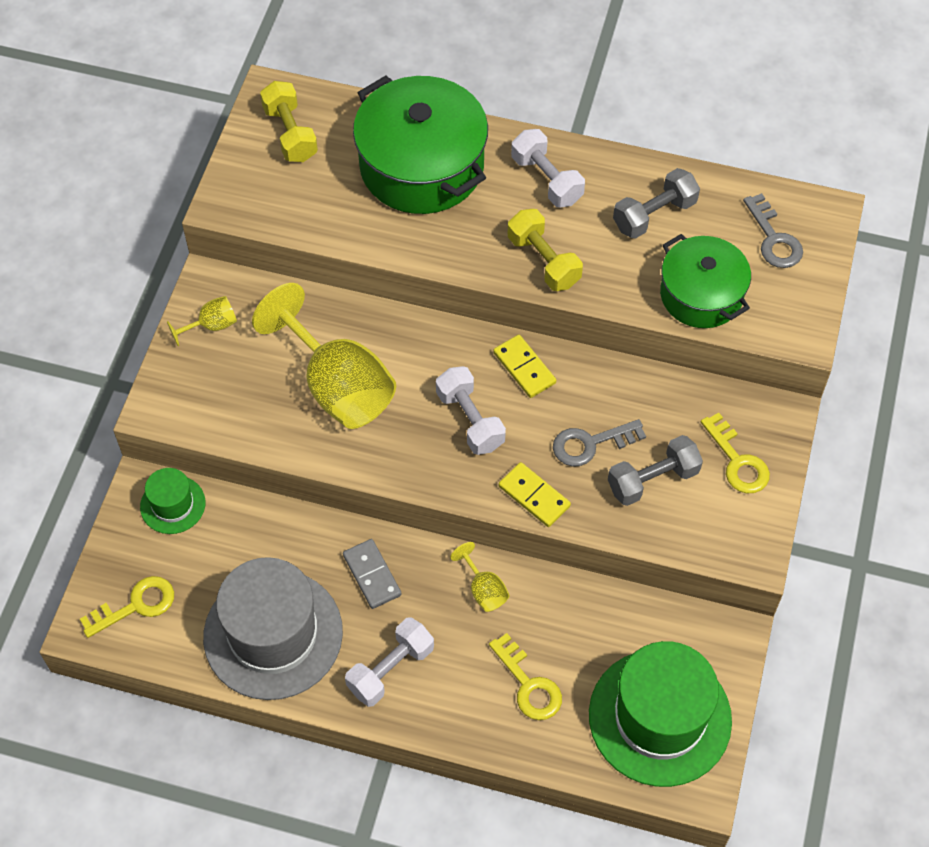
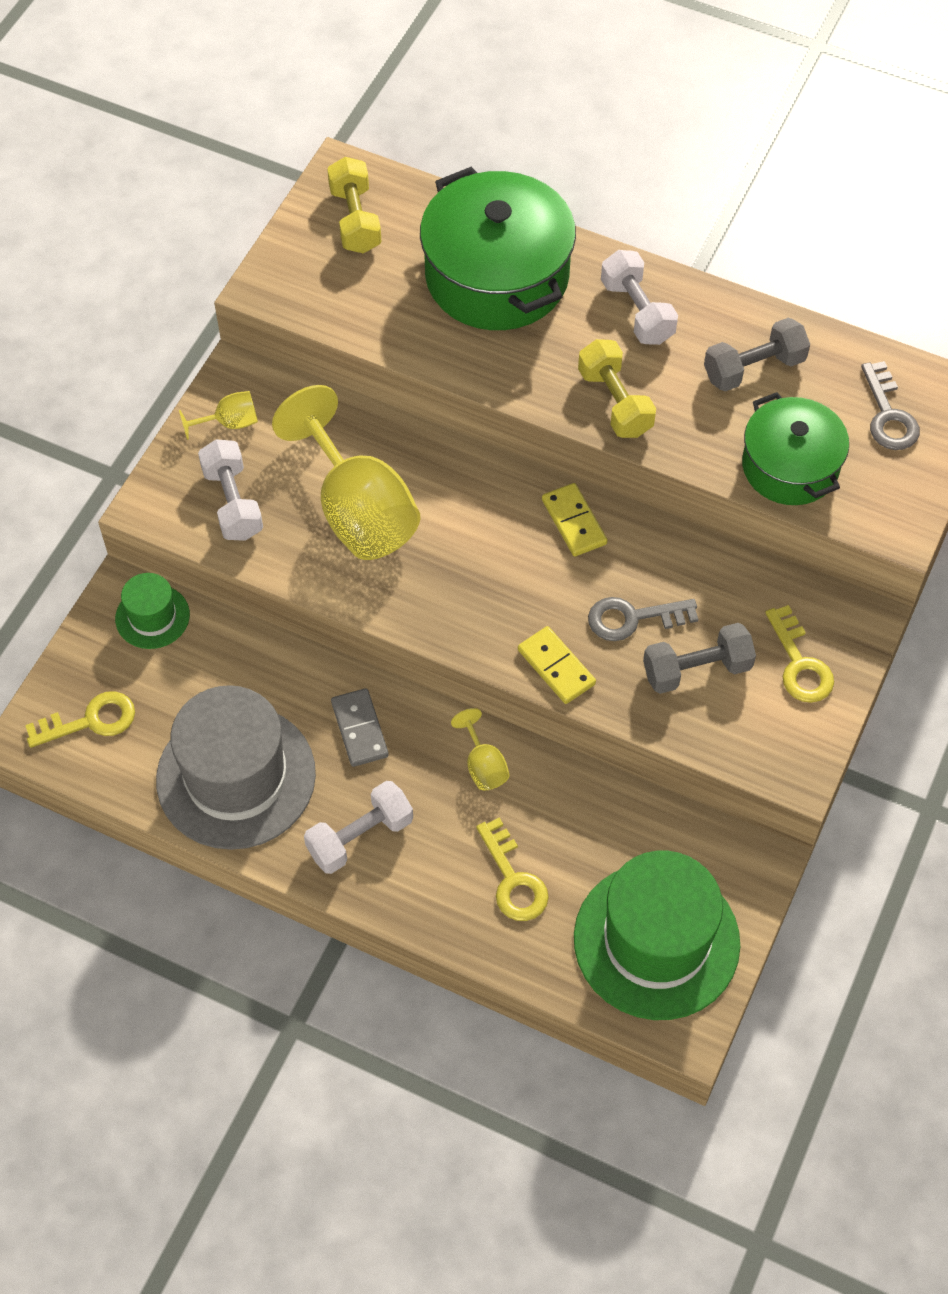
camera: 10 degrees right, 0 degrees up
white dumbbell [436,366,506,455] -> white dumbbell moved to [198,439,263,541]

